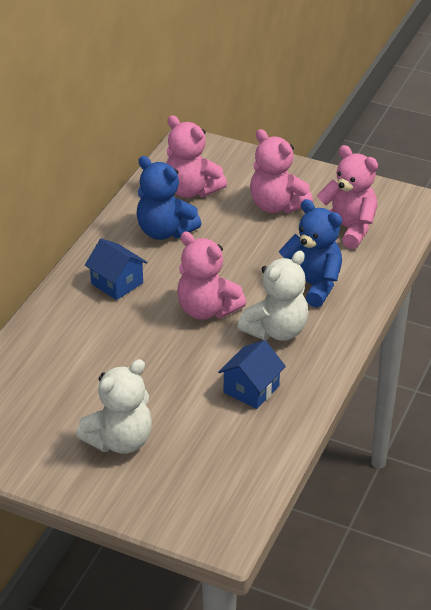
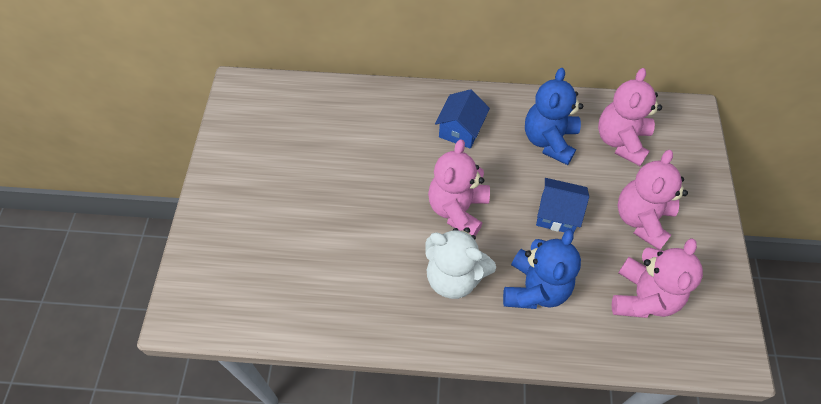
camera: 70 degrees right, 20 degrees up
white teddy bear [76,359,152,454] -> none
blue house [218,340,286,409] -> blue house moved to [536,178,589,233]

